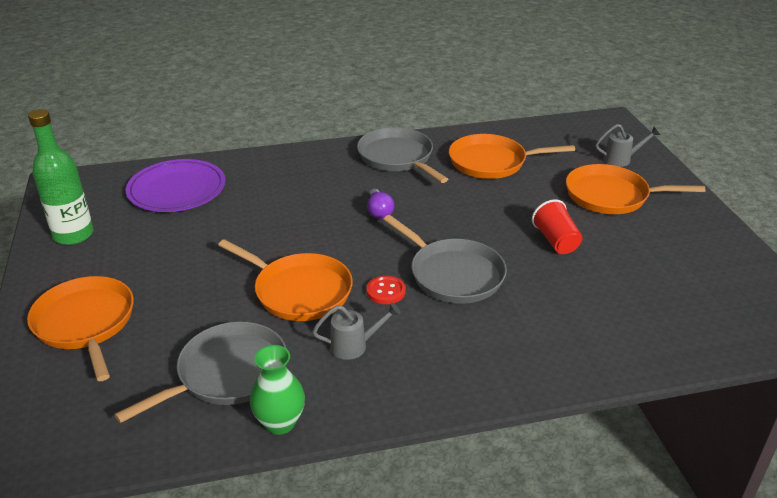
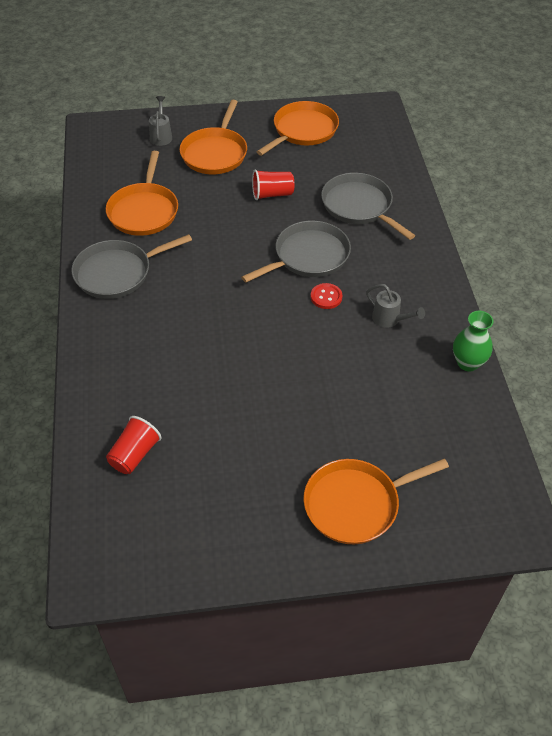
camera: 85 degrees left, 15 degrees up
green bottle [28,109,93,245] -> none
grey pan [114,322,287,423] -> grey pan moved to [321,173,415,240]
purple plate [126,159,226,212] -> red cup [106,416,162,474]
orange pan [218,239,353,321] -> orange pan moved to [257,101,339,156]
grey watering can [312,302,401,360] -> grey watering can turned 135 degrees clockwise [366,284,425,328]
purple light bulb [367,189,394,219] -> none

